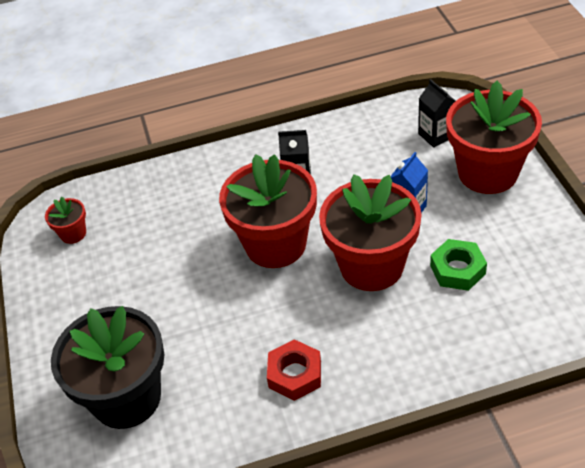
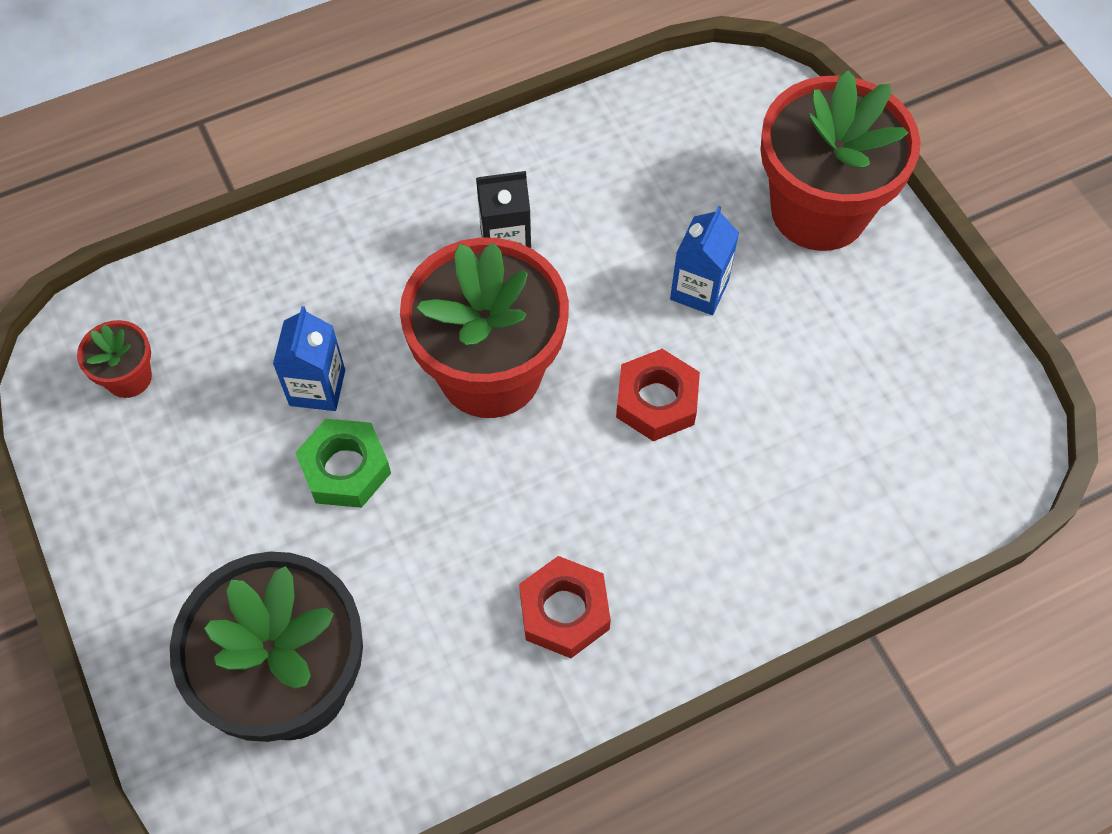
camera: 15 degrees left, 15 degrees up
red flower pot [319,174,422,291] -> red nut [616,349,700,441]
black carton [418,79,455,148] -> none
green nut [430,239,487,291] -> green nut moved to [295,419,391,508]
none -> blue carton [273,306,345,411]

